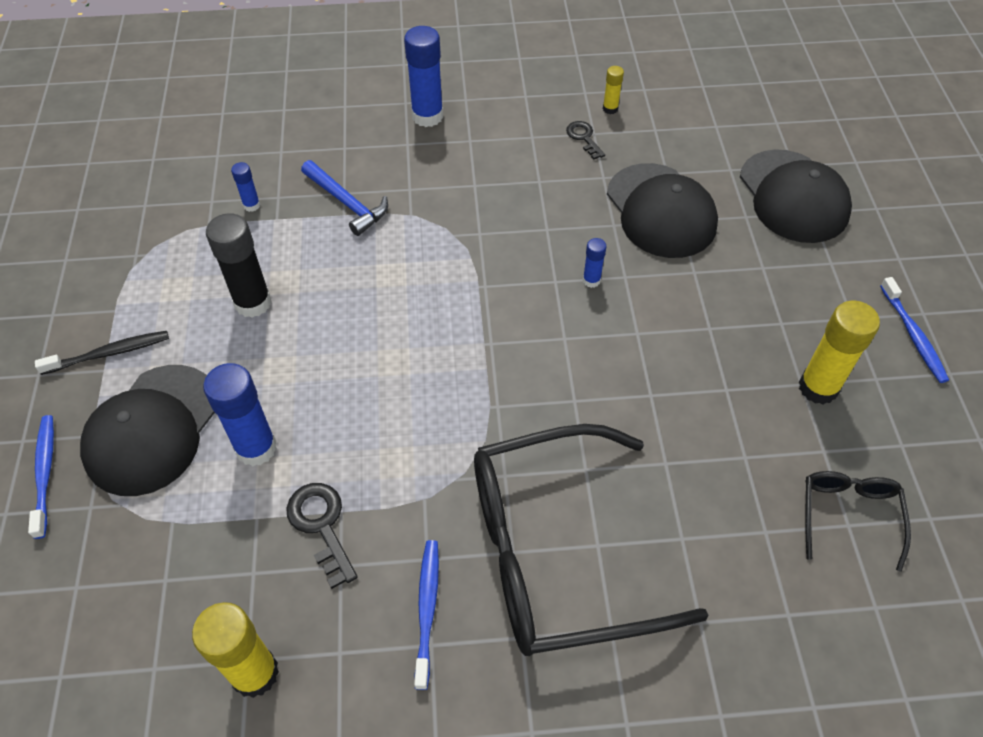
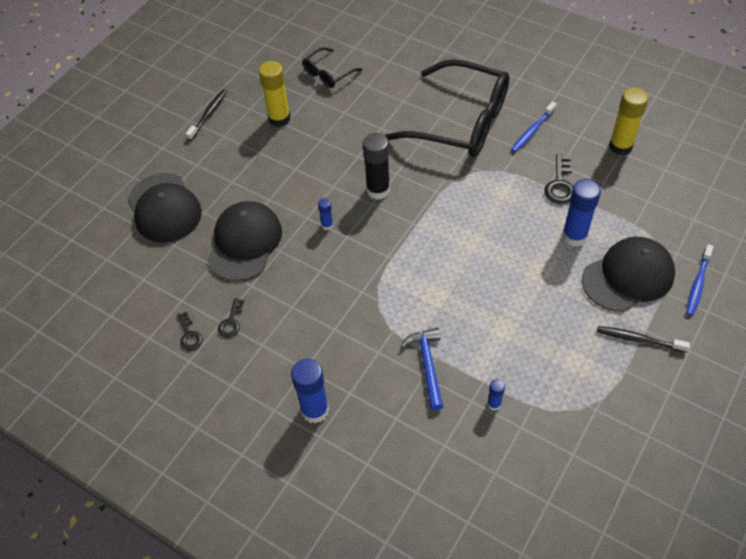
camera: 140 degrees left, 0 degrees up
black glue stick [206,213,272,318] -> black glue stick moved to [363,133,390,200]
yellow glue stick [603,66,624,114] -> black key [177,311,203,350]
black cap [740,149,852,243] -> black cap turned 135 degrees clockwise [129,173,202,243]
blue toothbrush [880,277,949,383] -> black toothbrush [186,89,227,141]

